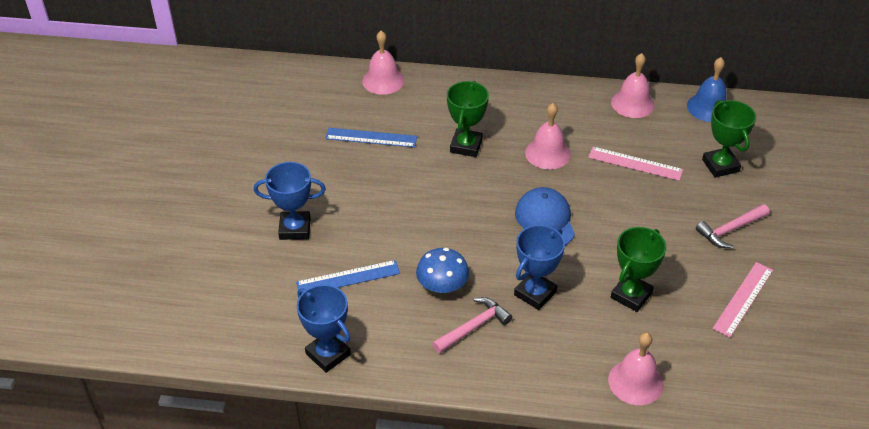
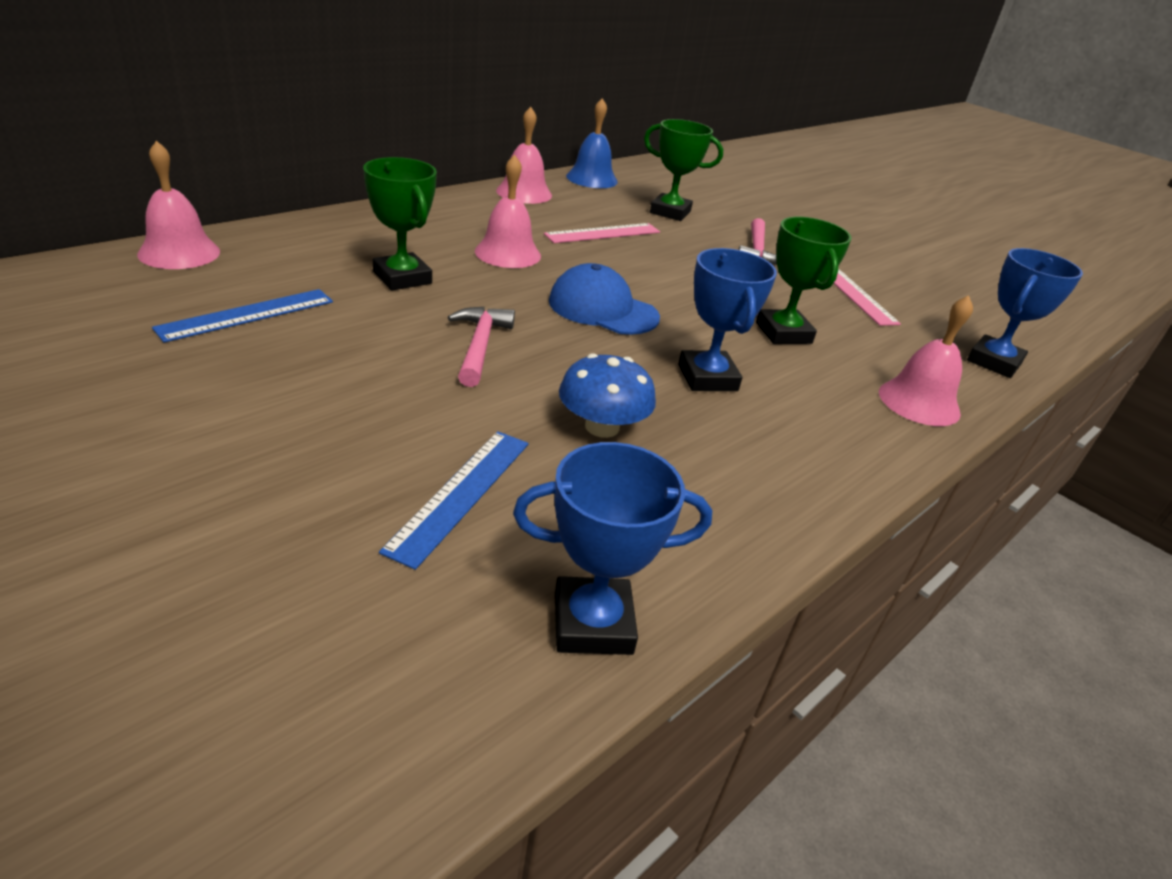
camera: 55 degrees left, 10 degrees down
blue trophy [254,162,326,240] -> blue trophy moved to [967,248,1083,378]
pink hammer [432,297,512,354] -> pink hammer moved to [448,307,515,387]

